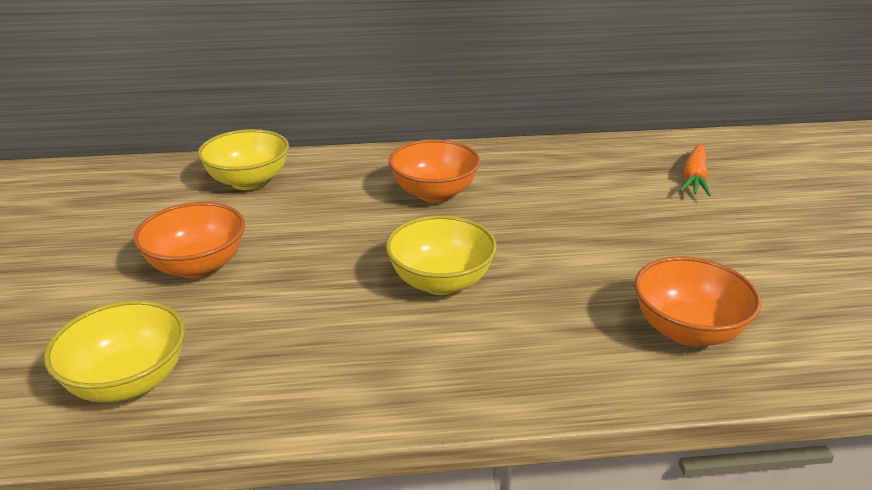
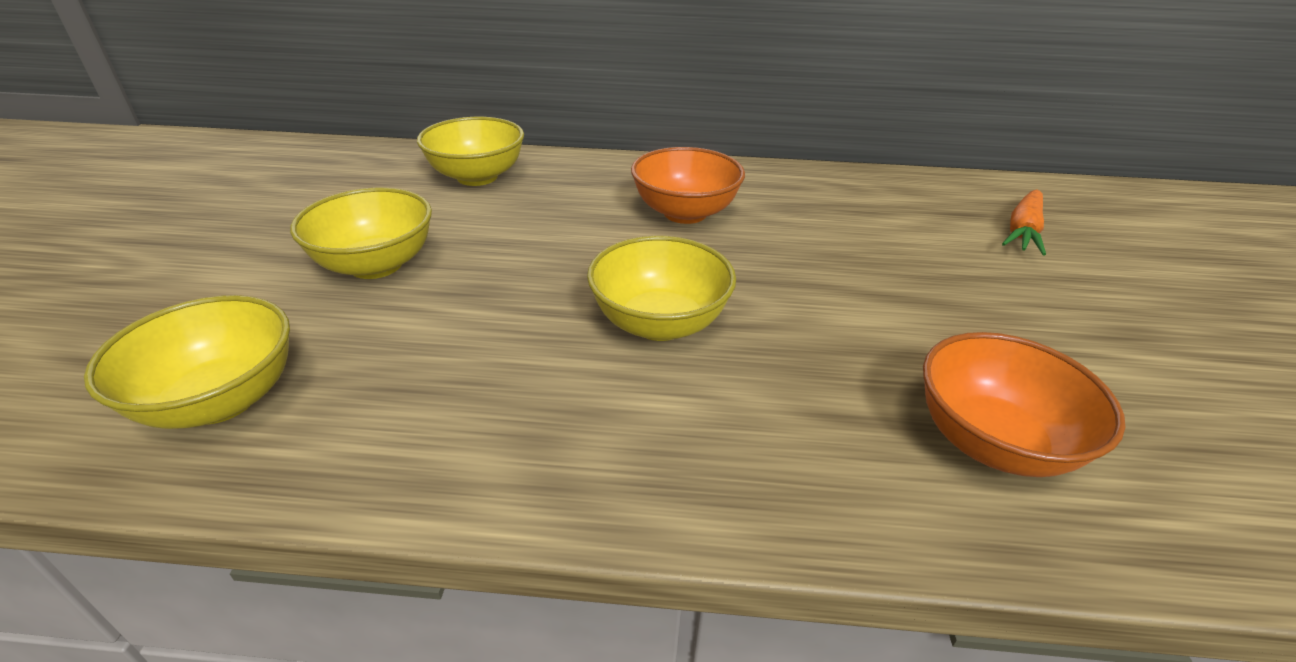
camera: 10 degrees right, 5 degrees up
orange bowl [133,202,245,279] -> yellow bowl [290,188,432,279]

